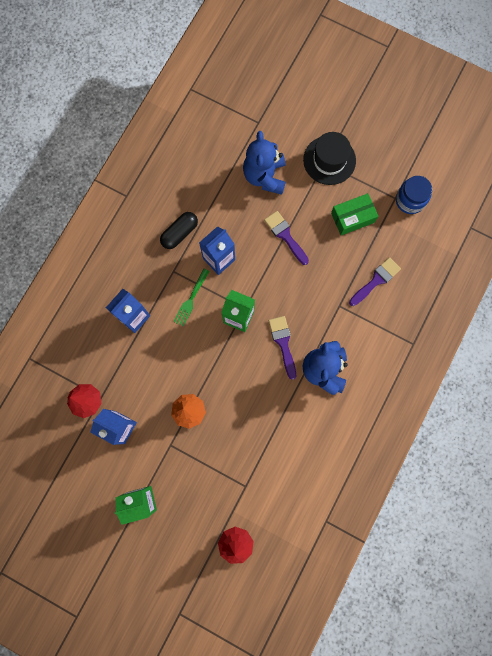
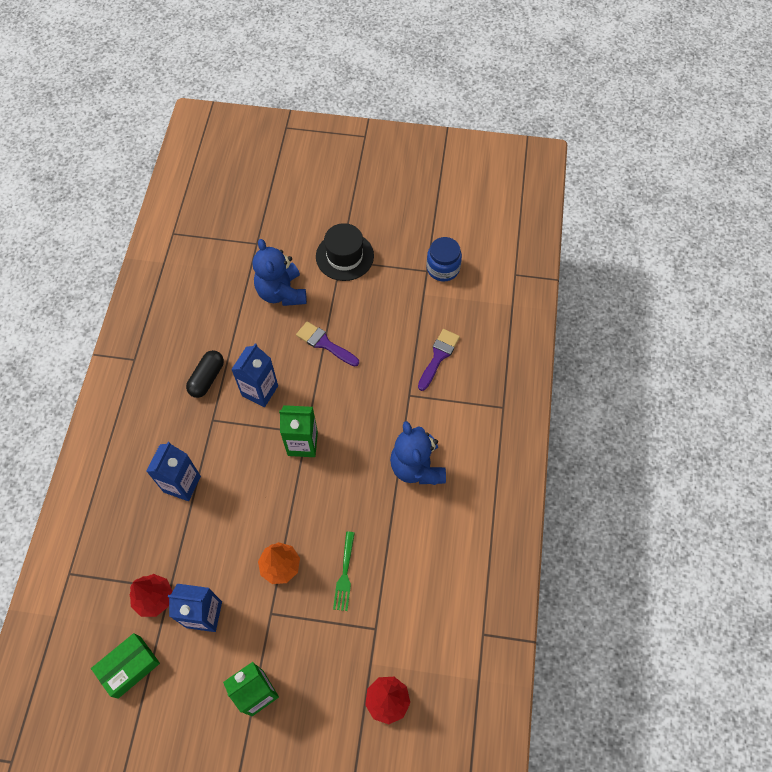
camera: 20 degrees left, 15 degrees down
green fork [173,269,210,327] -> green fork moved to [333,532,355,611]
purple brush [269,316,296,380] -> none
green box [331,193,378,235] -> green box moved to [91,633,160,699]

